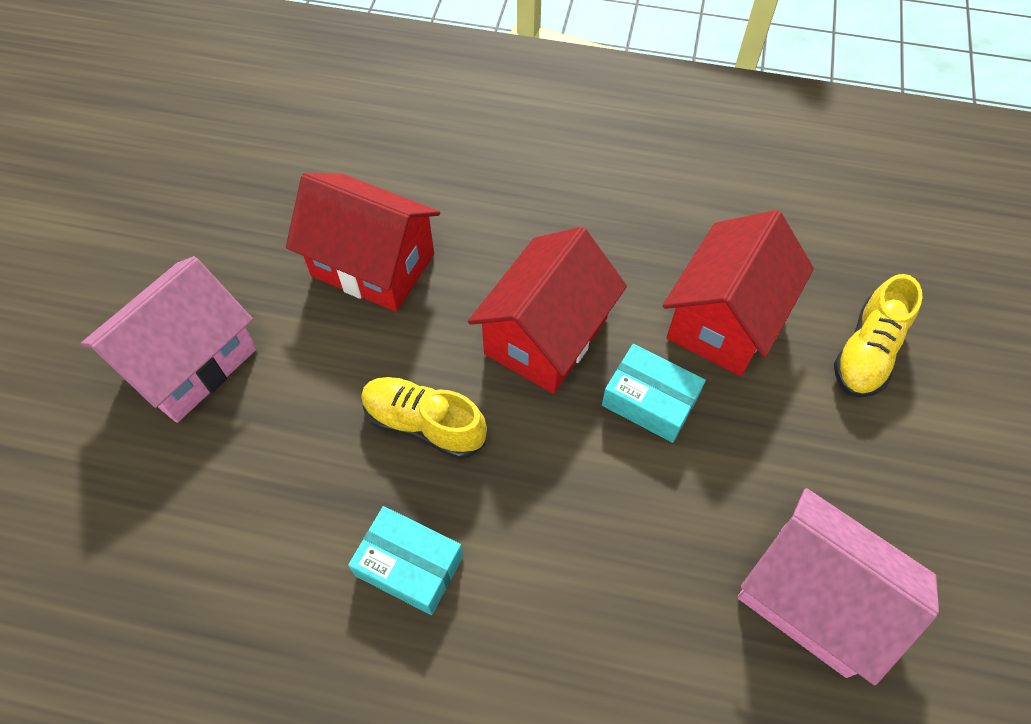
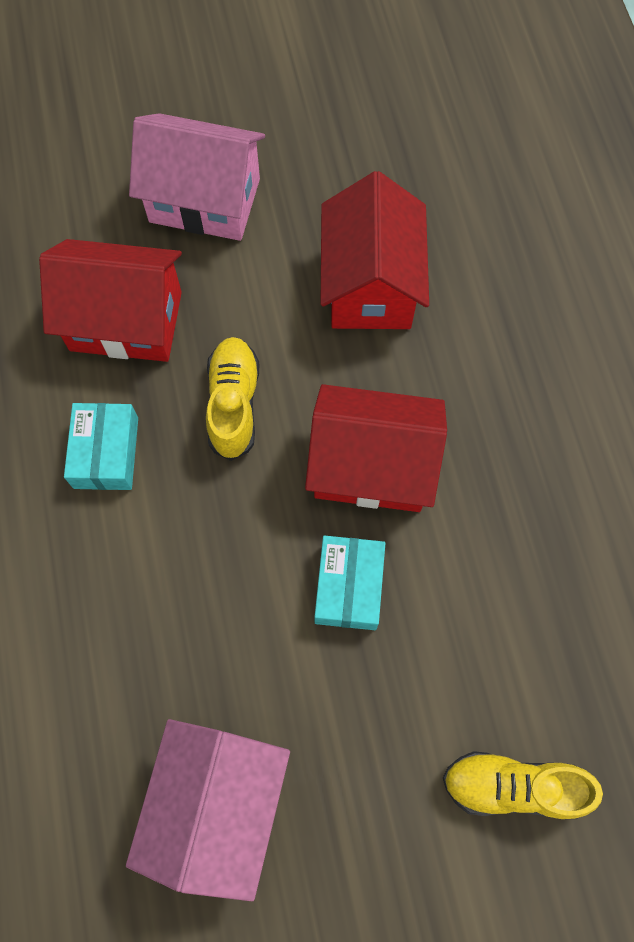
camera: 65 degrees right, 10 degrees up
red house [663,210,814,376] -> red house moved to [39,239,182,362]

